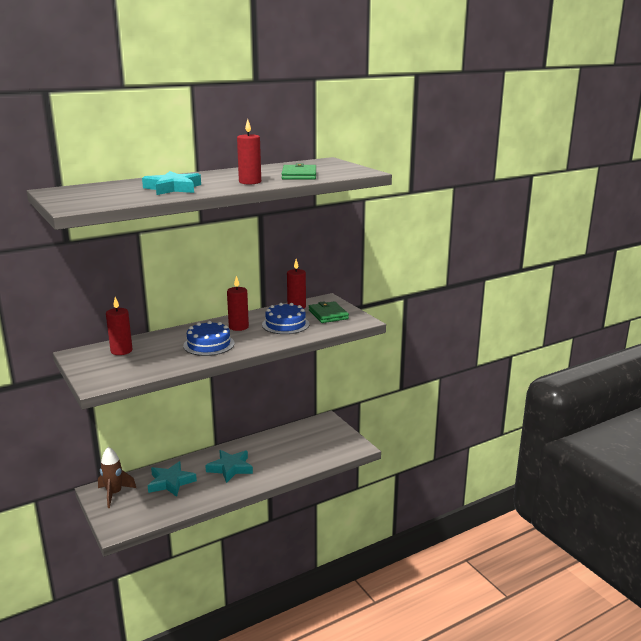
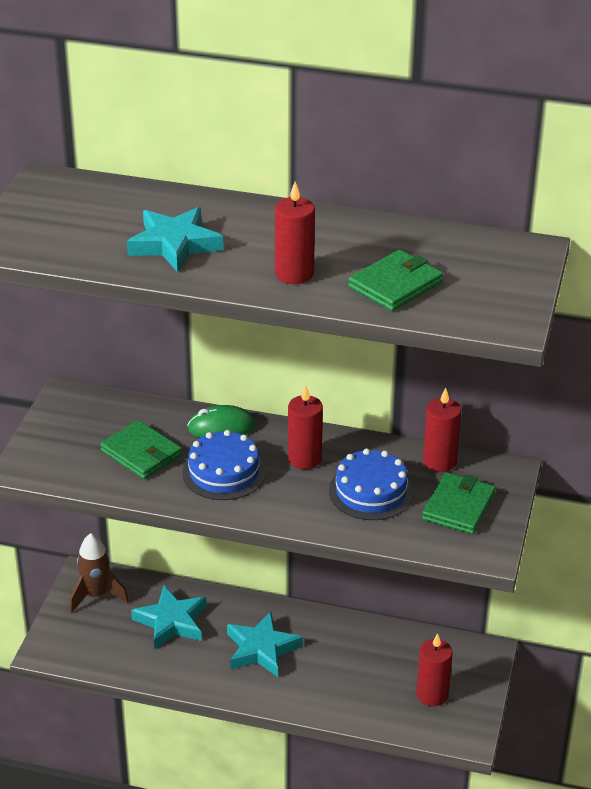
camera: 45 degrees right, 15 degrees up
red candle [106,297,132,355] -> red candle moved to [416,633,452,707]
none -> green wallet [100,420,182,479]
none -> green mouse [187,405,256,438]

